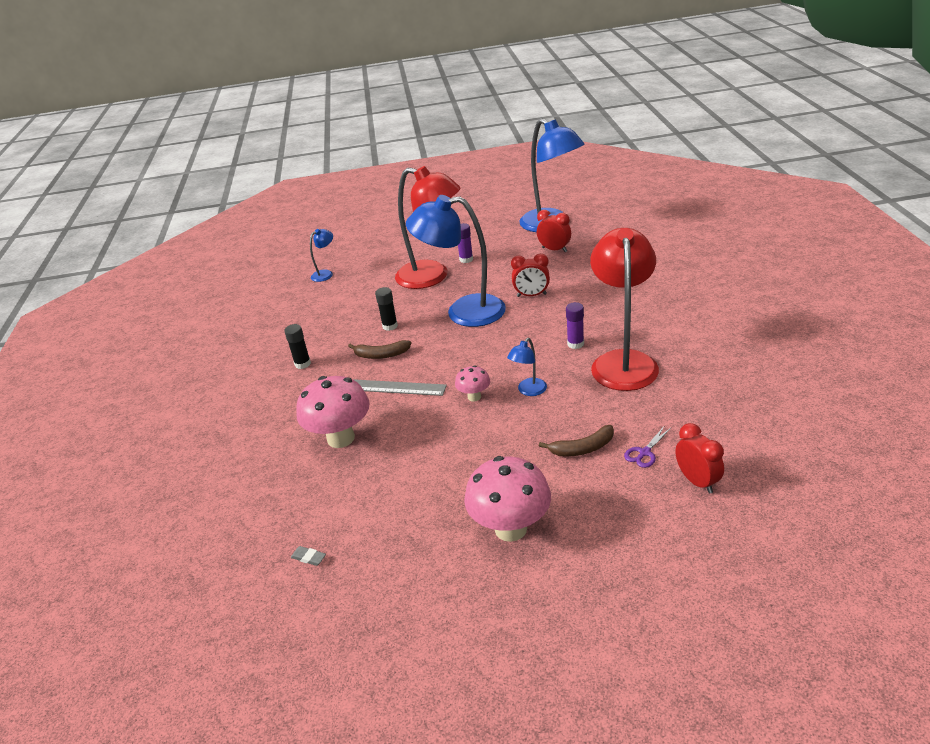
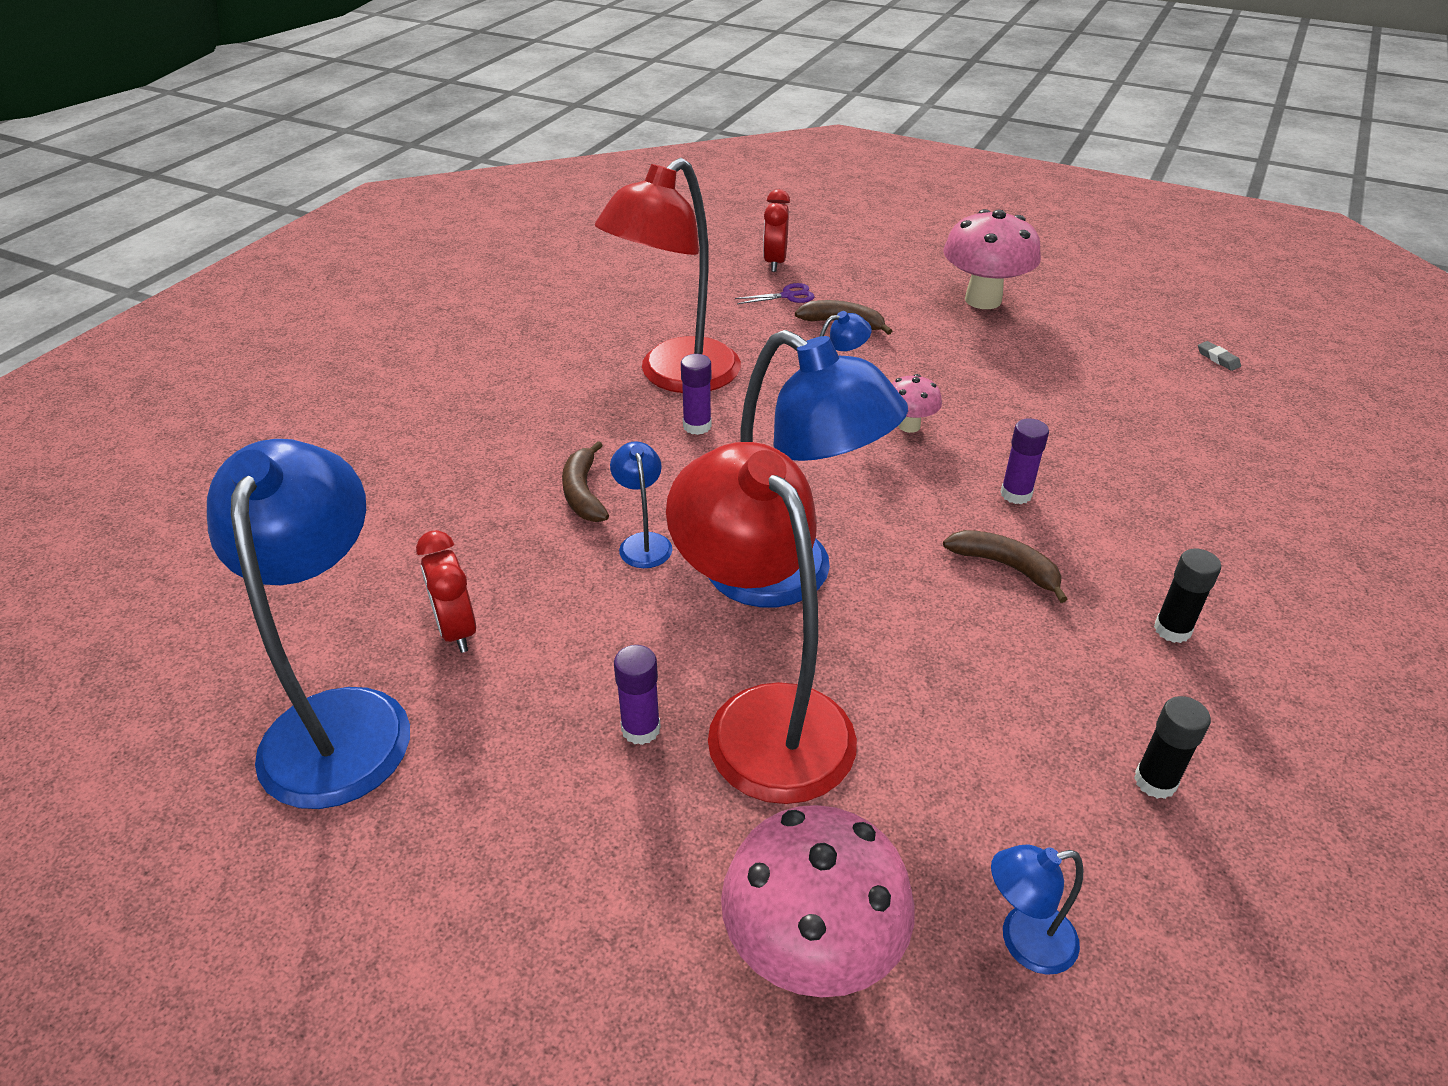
camera: 150 degrees left, 5 degrees up
pink mushroom [296,376,370,448] -> pink mushroom moved to [721,805,915,997]
grey ruler [352,379,447,396] -> purple glue stick [1001,418,1049,504]
black glue stick [375,287,398,331] -> black glue stick moved to [1134,696,1211,799]
red clock [511,254,550,297] -> blue lamp [610,441,672,568]
none -> brown banana [562,441,609,522]

